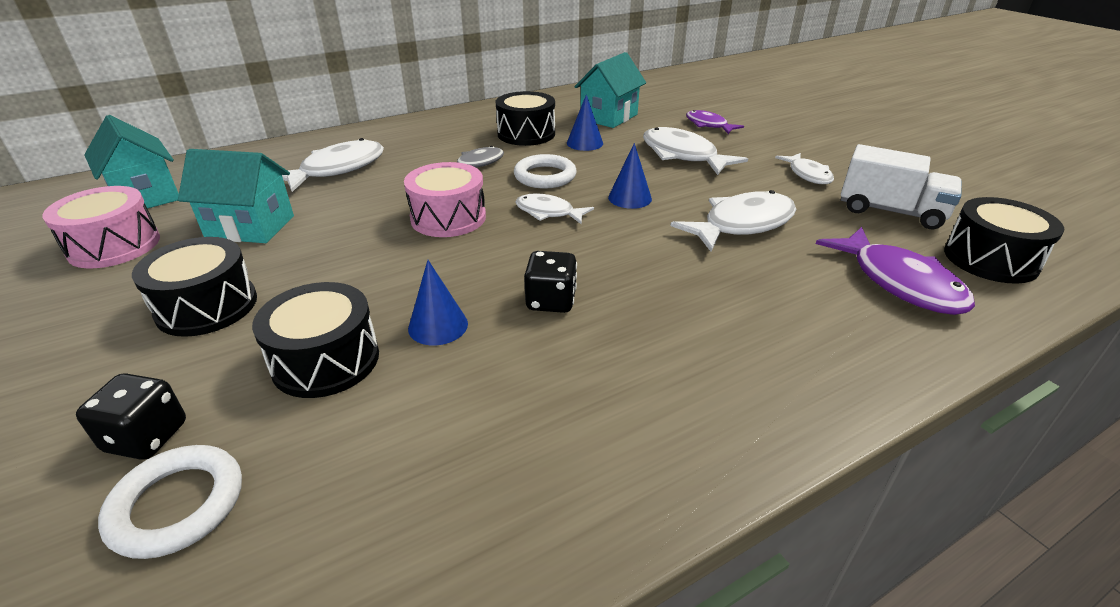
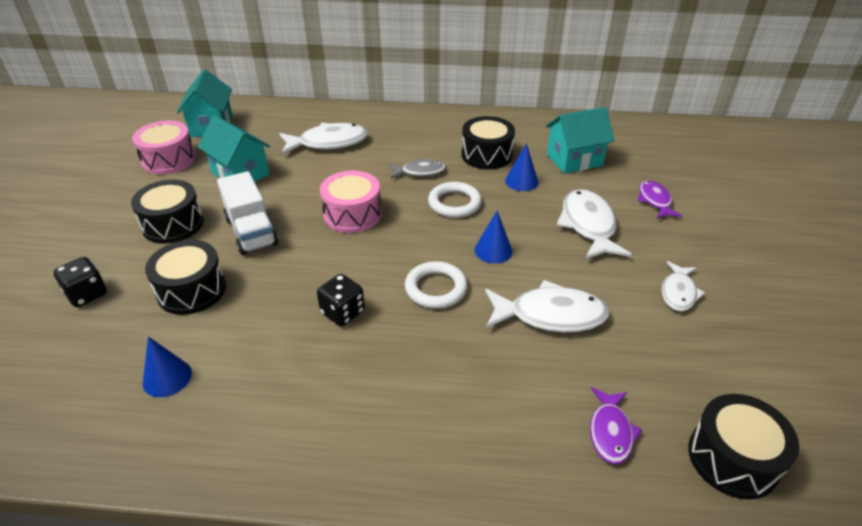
camera: 35 degrees right, 5 degrees up
white ring [98,445,242,559] -> white ring moved to [405,261,468,309]
blue cone [408,260,468,345] -> blue cone moved to [143,336,192,397]
white fish [515,193,594,225] -> none
purple fish [816,227,975,315] -> purple fish [590,387,642,464], size x0.60
white truck [841,144,962,229] -> white truck moved to [217,171,278,255]

